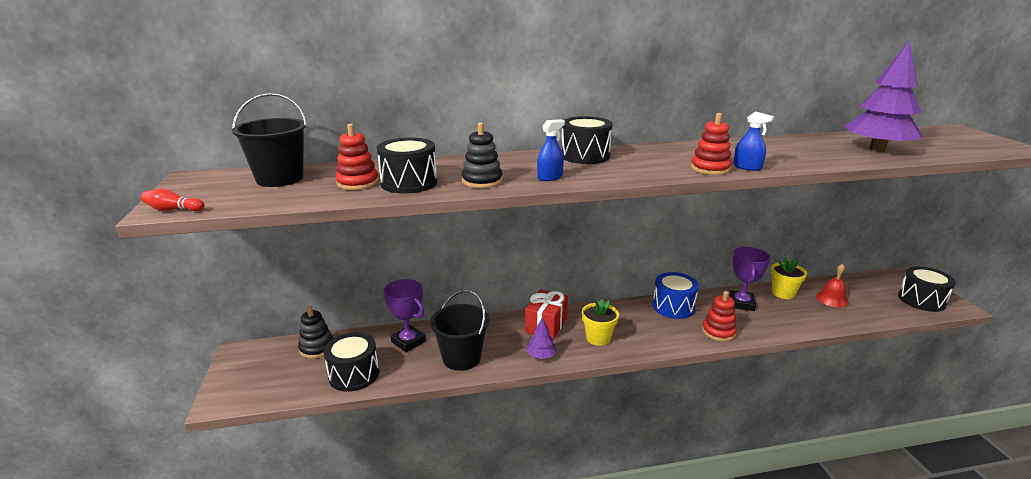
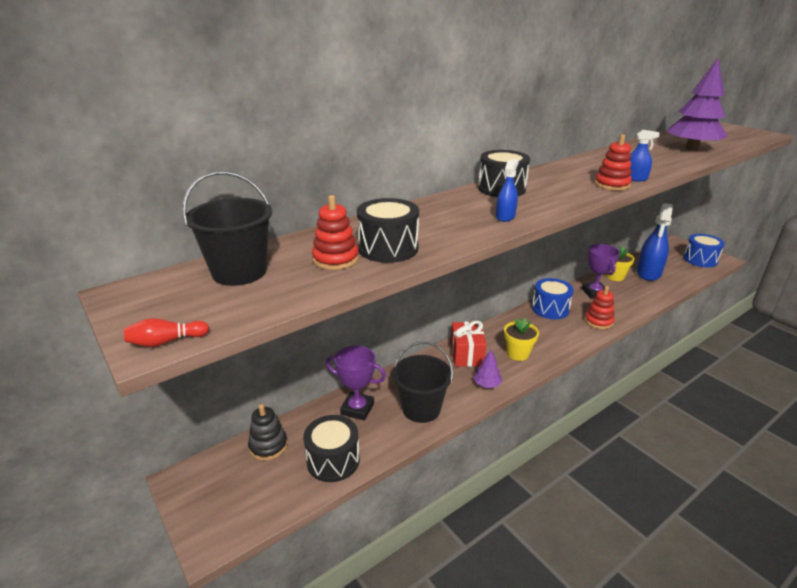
camera: 25 degrees left, 5 degrees up
black stacking toy [462,122,503,188] -> none
red bell [816,264,849,307] -> blue spray bottle [637,203,673,281]
black drum [898,266,956,312] -> blue drum [683,234,725,267]

